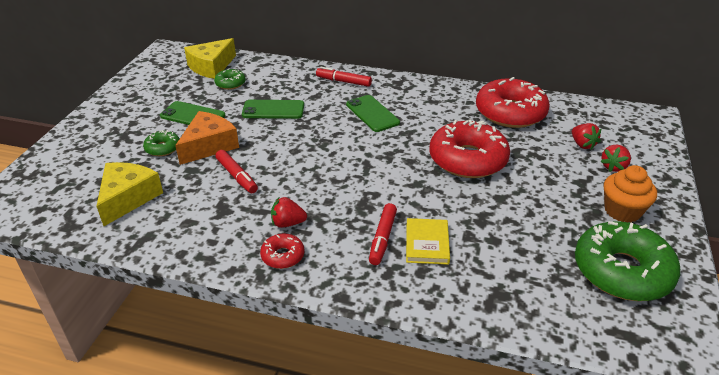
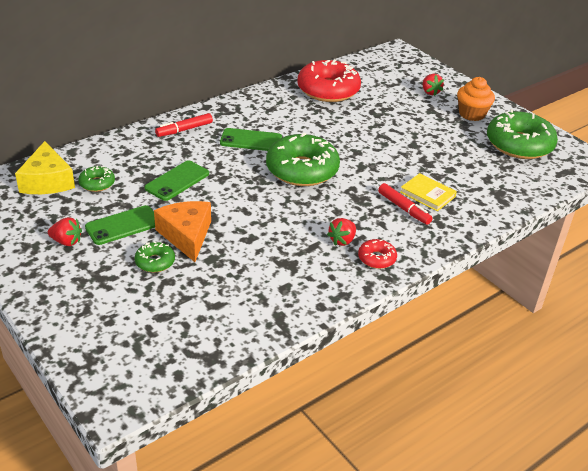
camera: 55 degrees left, 0 degrees up
yellow cheese [96,162,163,226] -> none
red marker [216,150,258,193] -> none
red donut [430,119,510,178] -> none
red strawberry [572,123,601,150] -> red strawberry moved to [48,217,82,246]
none -> green donut [266,133,340,186]

